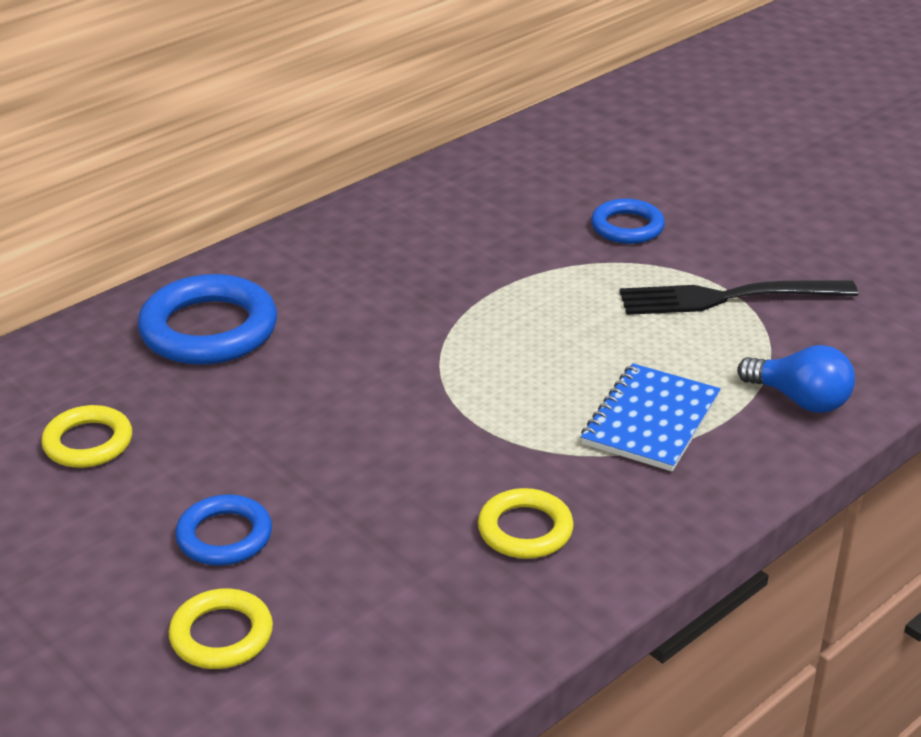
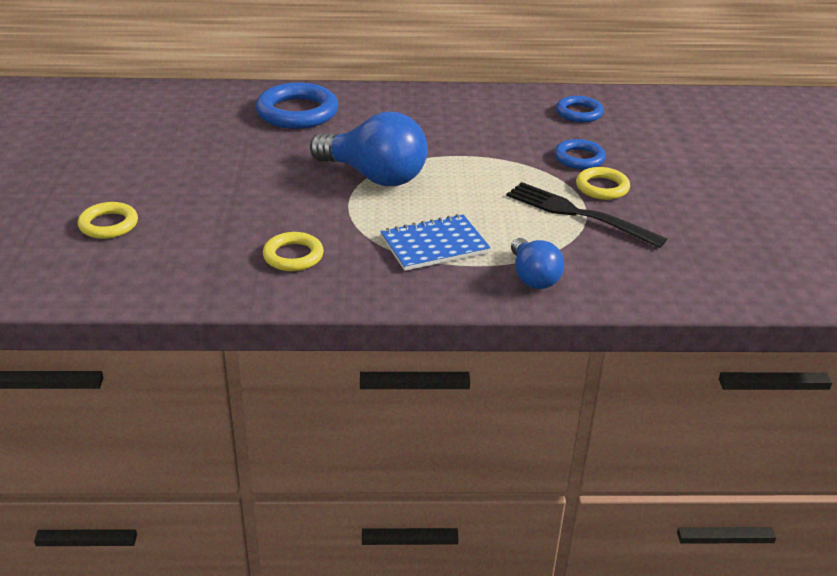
camera: 40 degrees right, 0 degrees up
yellow ring [41,405,132,468] -> yellow ring moved to [576,167,630,200]
blue ring [175,494,272,566] -> blue ring moved to [556,96,604,122]
none -> blue light bulb [310,112,428,186]

